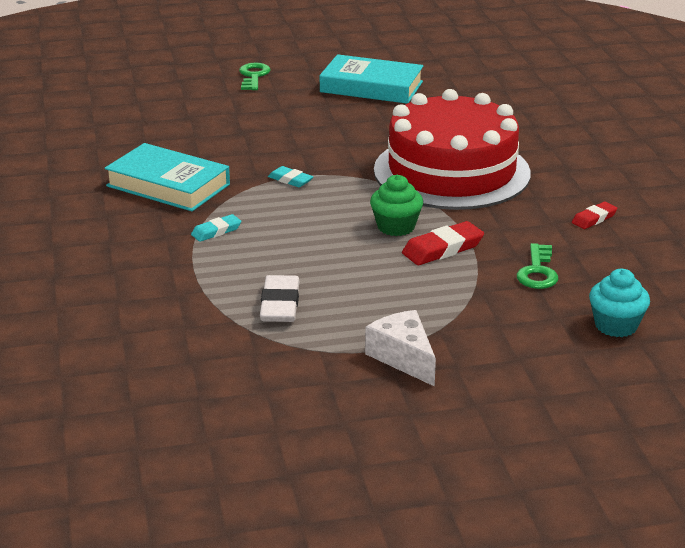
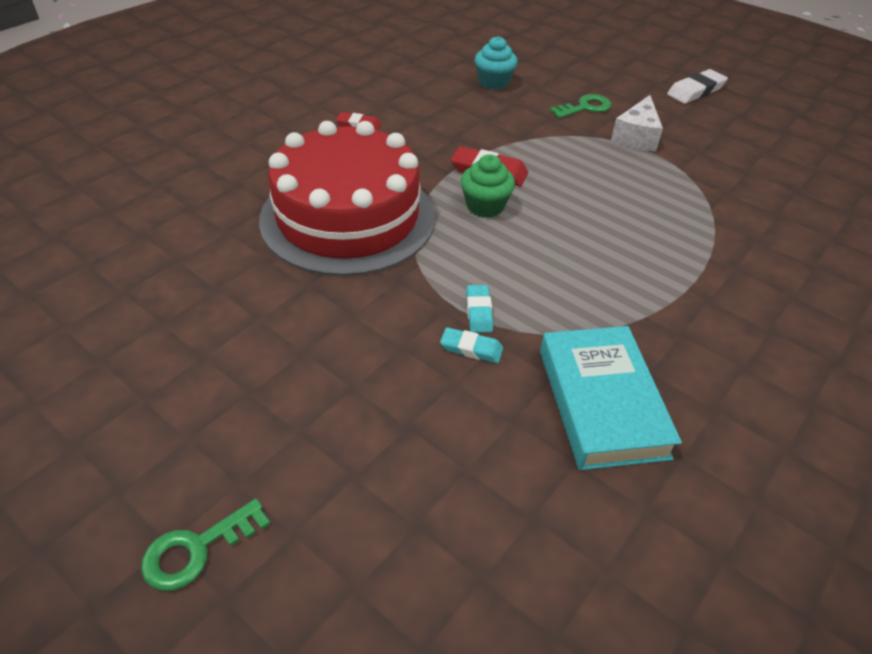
camera: 130 degrees left, 15 degrees up
turquoise eraser [191,214,241,242] -> turquoise eraser moved to [440,327,503,363]
white eraser [260,275,300,322] -> white eraser moved to [667,69,728,104]
turquoise book [320,54,424,104] -> none
green key [517,243,558,289] -> green key moved to [550,94,611,118]

